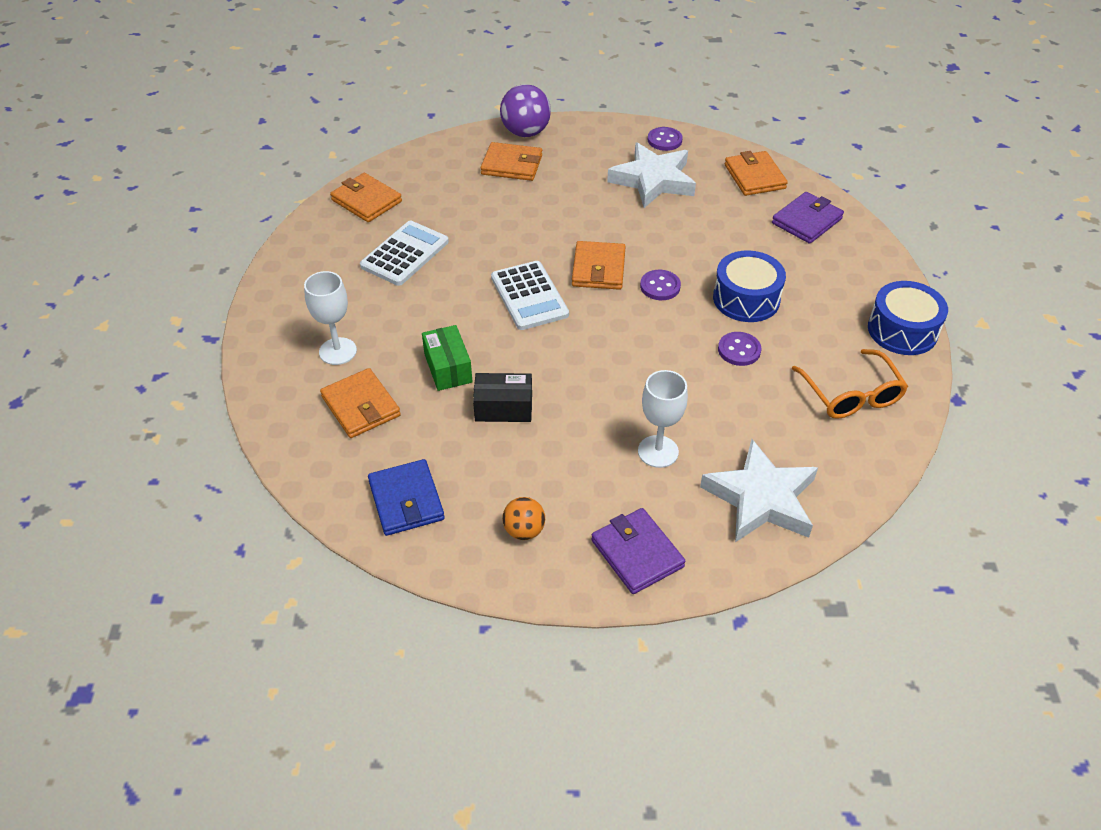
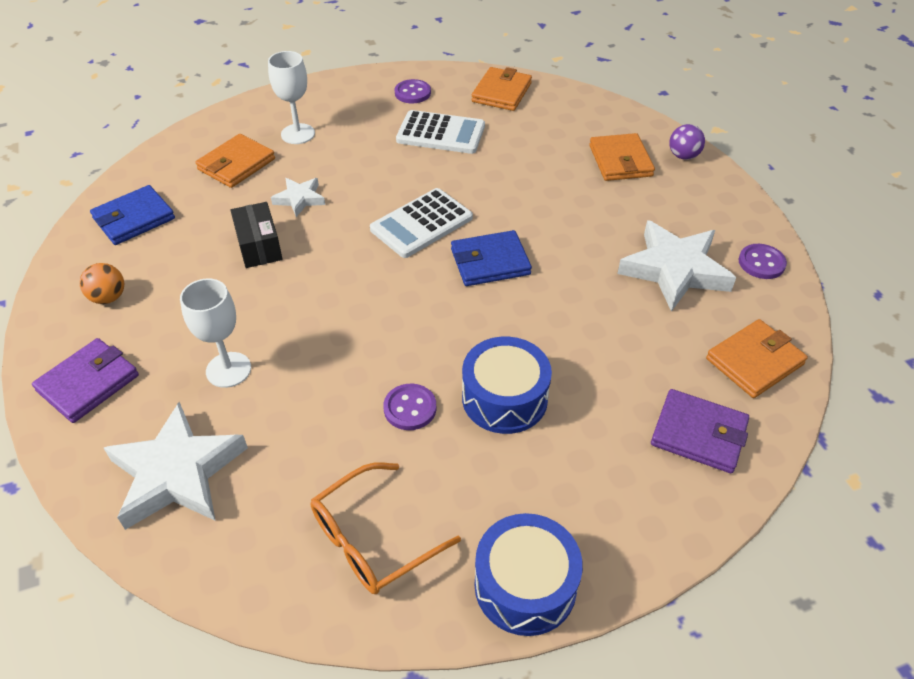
camera: 70 degrees right, 0 degrees up
green box [422,325,472,391] -> white star [271,178,325,217]
purple ball [500,84,551,137] -> purple ball [669,124,705,160], size x0.59
orange wallet [572,241,626,290] -> blue wallet [451,230,532,286]
purple button [640,270,681,300] -> purple button moved to [394,79,431,104]

